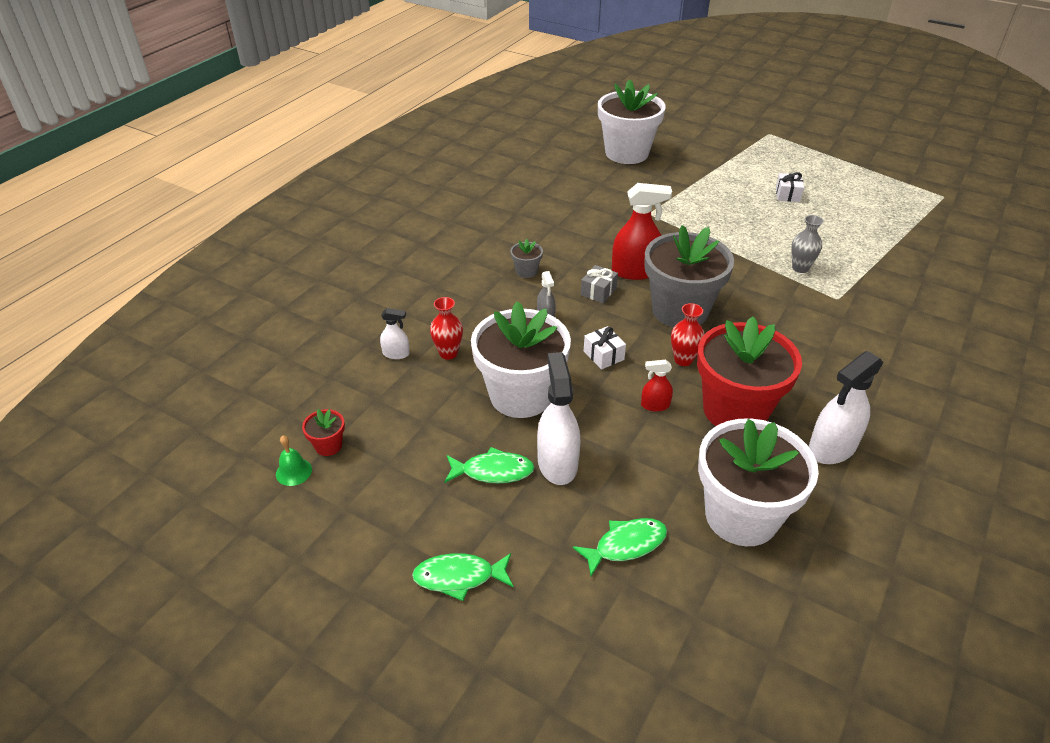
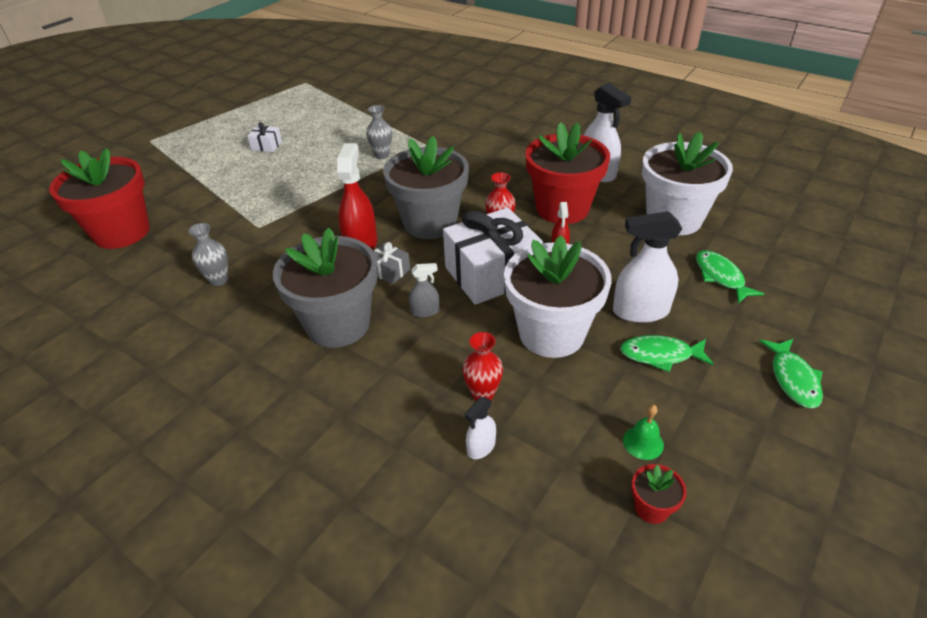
camera: 85 degrees left, 0 degrees up
green bell [276,435,312,486] -> green bell moved to [623,405,664,460]
white spray bottle [380,308,410,359] -> white spray bottle turned 150 degrees counterclockwise [465,397,496,459]
green fish [444,447,535,483] -> green fish turned 90 degrees counterclockwise [620,335,713,372]
grey flower pot [510,239,543,278] -> grey flower pot [273,228,378,348], size x2.47
white gift [584,326,626,370] -> white gift [443,207,543,305], size x2.32
white flower pot [598,79,665,164] -> red flower pot [49,148,150,249]
none -> grey vase [188,223,228,286]

